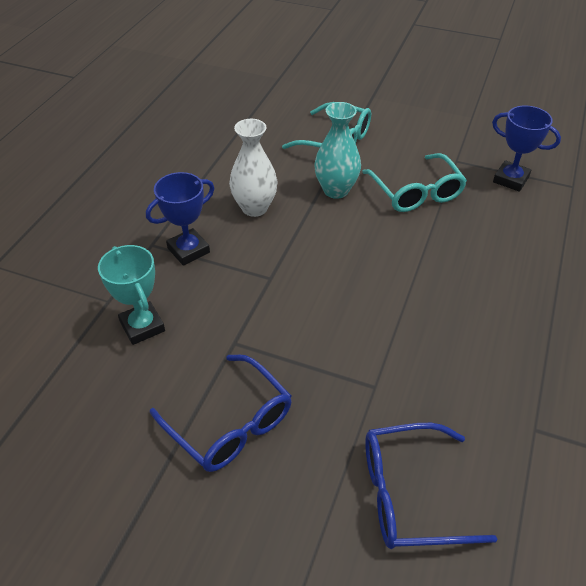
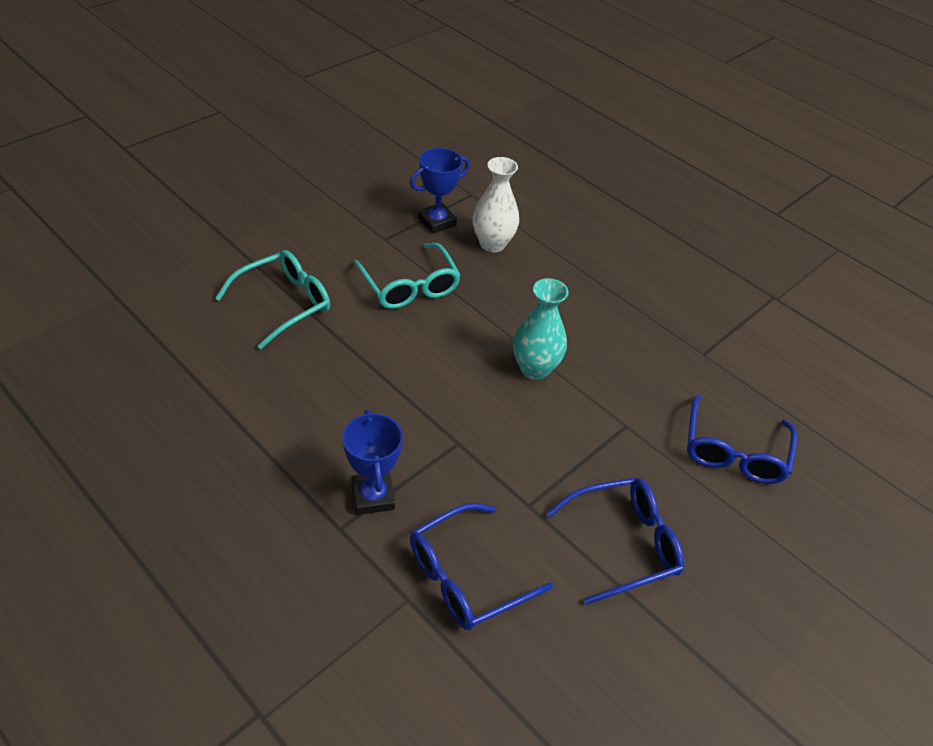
camera: 70 degrees left, 0 degrees up
turquoise trophy [98,245,165,345] -> blue glasses [410,503,553,630]
white vase [229,119,278,217] -> white vase moved to [473,157,519,252]
turquoise vase [314,102,361,199] -> turquoise vase moved to [513,278,569,380]
turquoise glasses [362,153,467,212] -> turquoise glasses turned 60 degrees clockwise [353,243,461,309]

